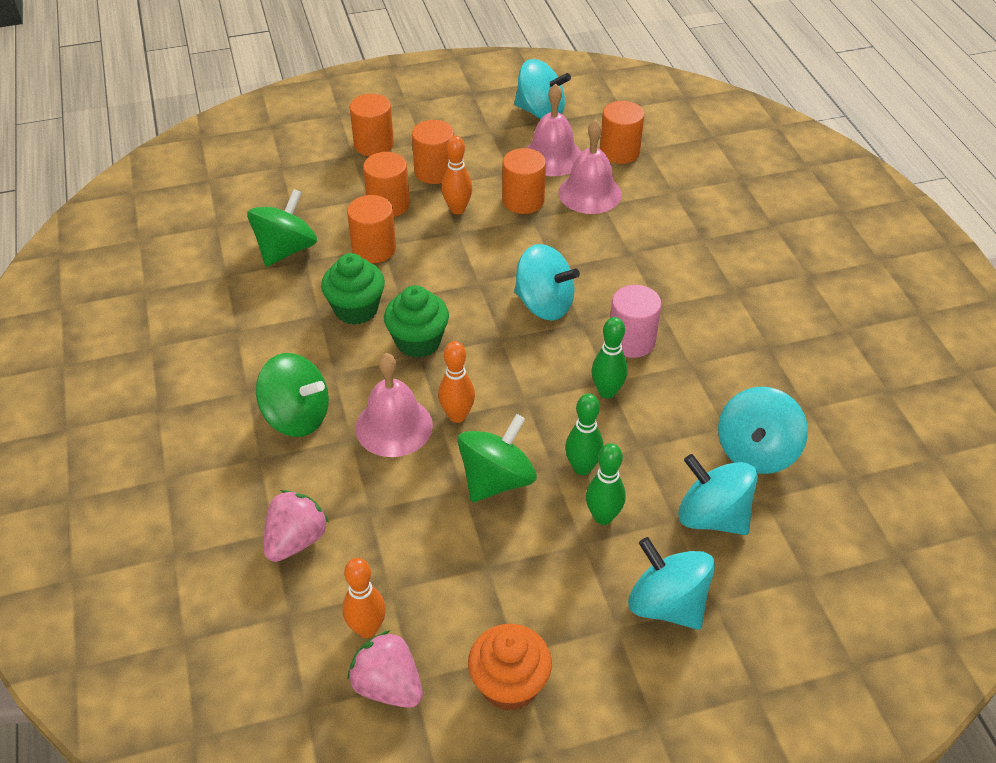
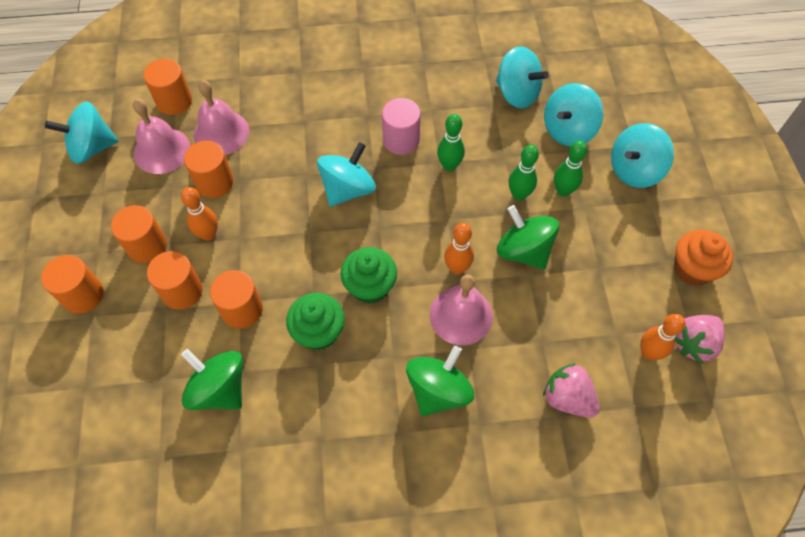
camera: 80 degrees left, 15 degrees up
turquoise spinning top [514,59,571,119] -> turquoise spinning top turned 135 degrees counterclockwise [45,101,118,164]

